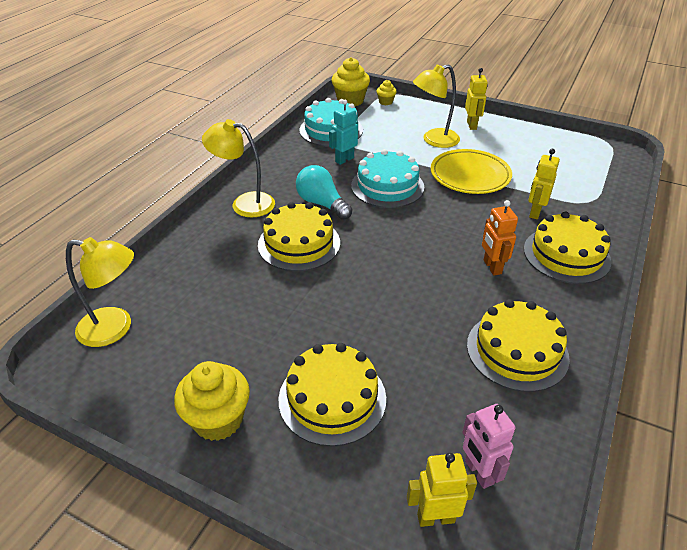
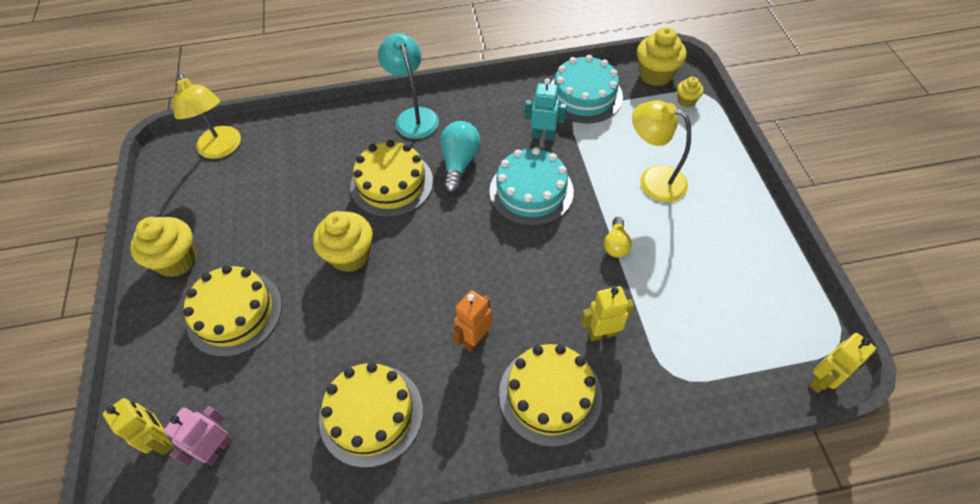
camera: 55 degrees right, 15 degrees up
yellow lamp [202,119,275,217] -> turquoise lamp [378,33,439,139]
yellow plate [431,149,512,194] -> yellow light bulb [604,217,632,258]
yellow robot [465,68,488,130] -> yellow robot moved to [809,333,876,393]
none -> yellow cupcake [313,211,373,272]

